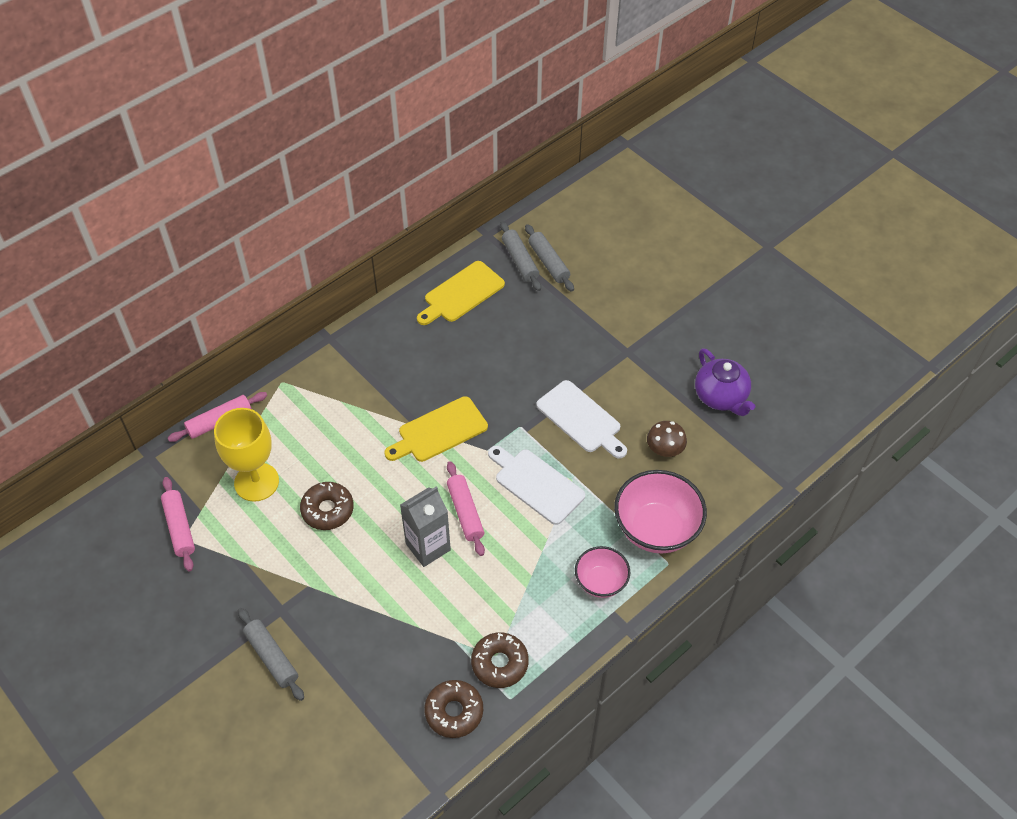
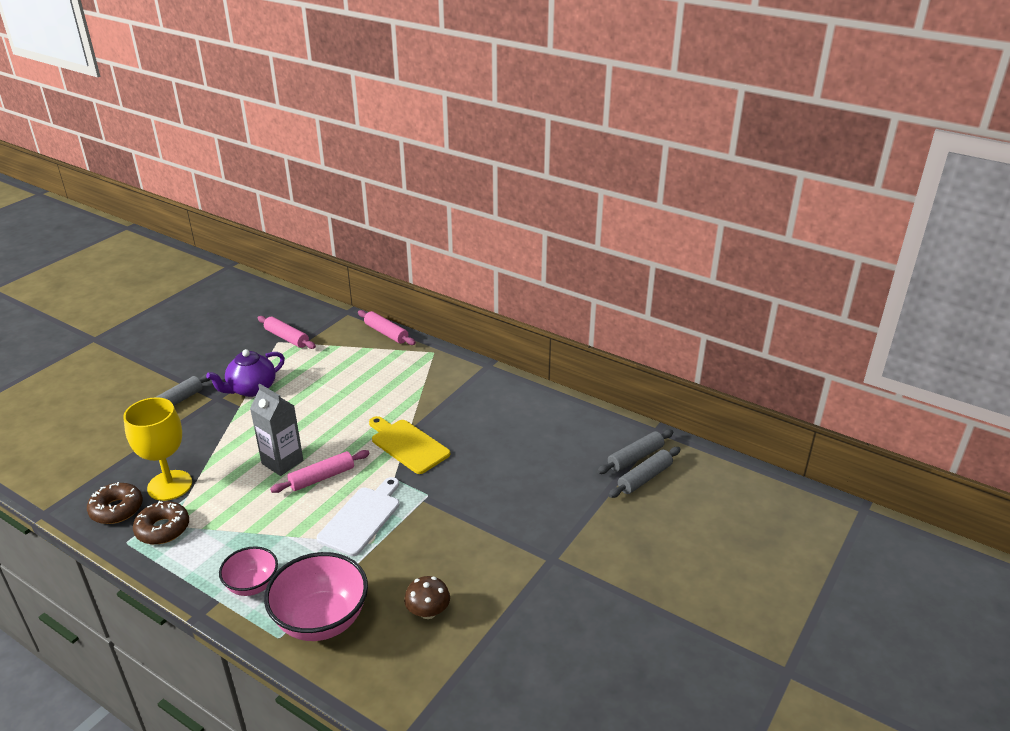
camera: 75 degrees right, 20 degrees down
pink rolling pin [161,477,195,572] -> pink rolling pin turned 75 degrees clockwise [258,316,316,349]
yellow goblet [214,408,279,502] -> yellow goblet moved to [123,397,192,501]
brown donut [300,482,354,530] -> none
yellow cutting board [417,261,505,325] -> none
white cutting board [536,380,627,459] -> none
purple teapot [695,348,755,416] -> purple teapot moved to [206,349,285,397]

